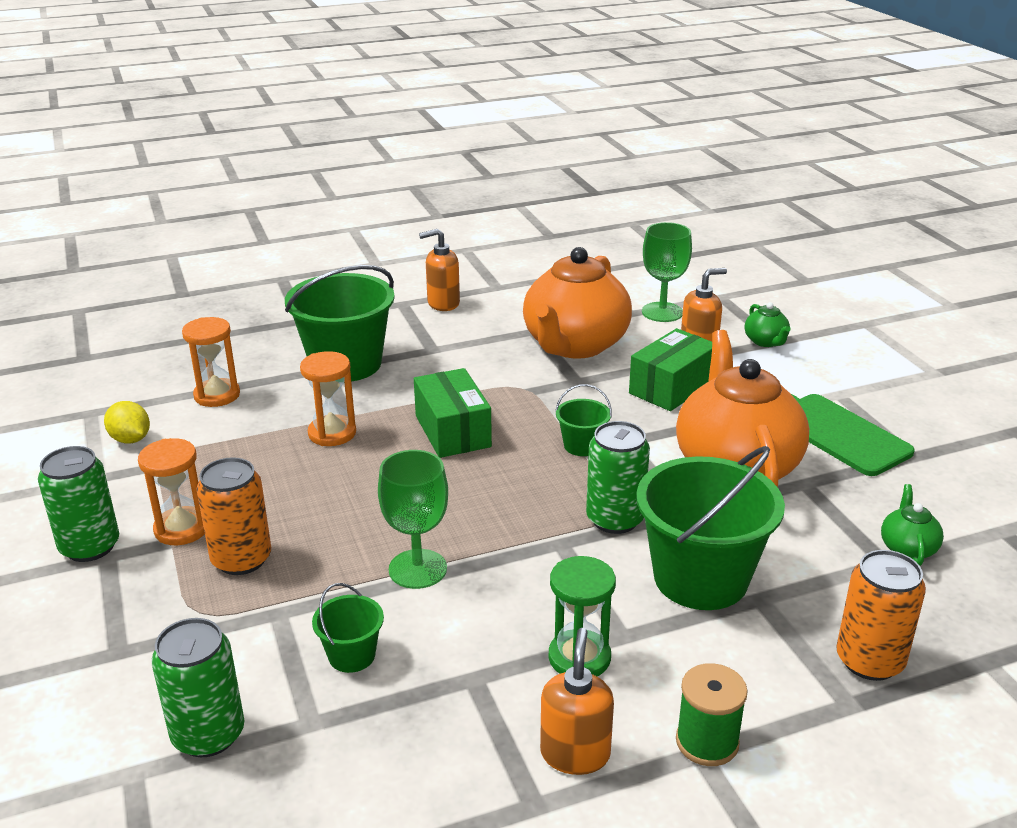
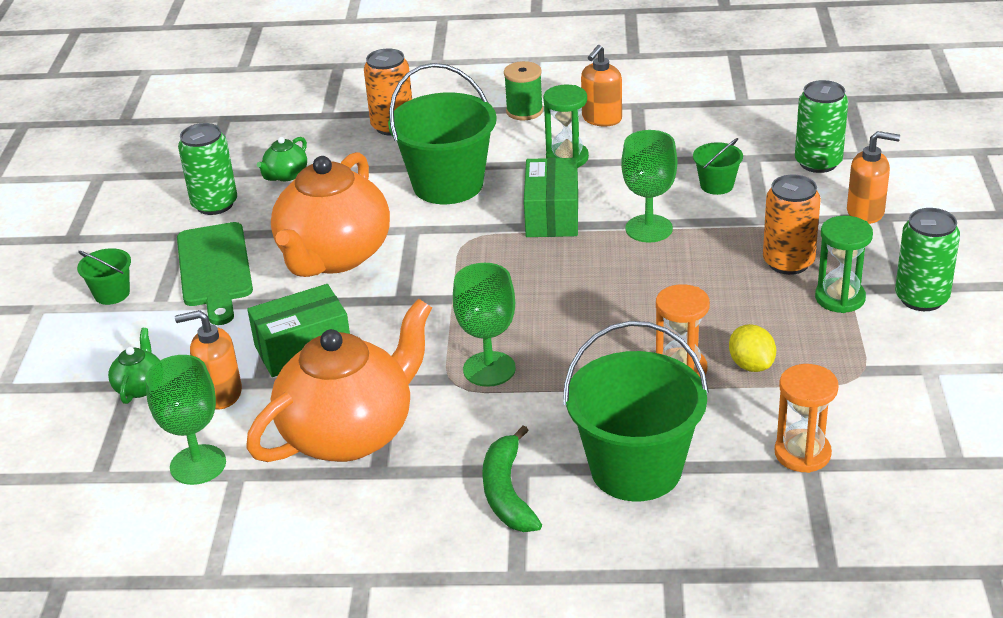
camera: 155 degrees left, 5 degrees up
yellow lemon [104,401,150,443] -> yellow lemon moved to [729,324,776,372]
orange hourglass [138,438,205,545] -> green hourglass [815,216,873,313]
green box [414,368,492,458] -> green box moved to [524,158,578,237]
orange soap dispenser [419,229,460,311] -> orange soap dispenser moved to [847,131,900,224]
green bucket [555,384,612,456] -> green bucket moved to [77,248,131,305]
green can [586,421,650,534] -> green can moved to [178,123,237,215]
none -> green goblet [453,263,516,387]
none -> green banana [482,425,542,532]

